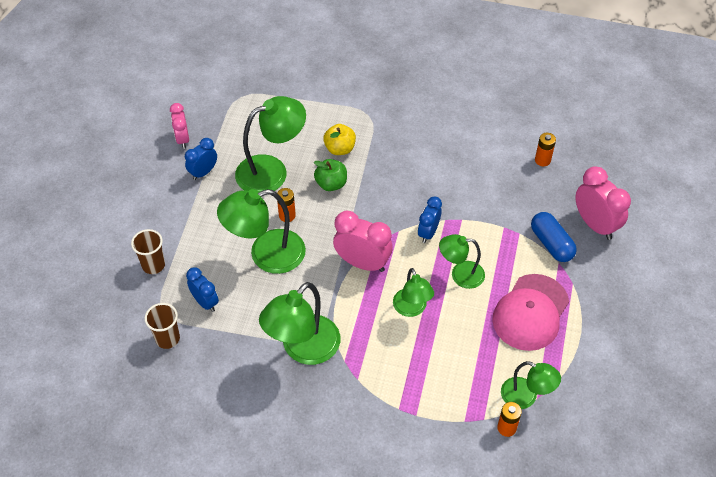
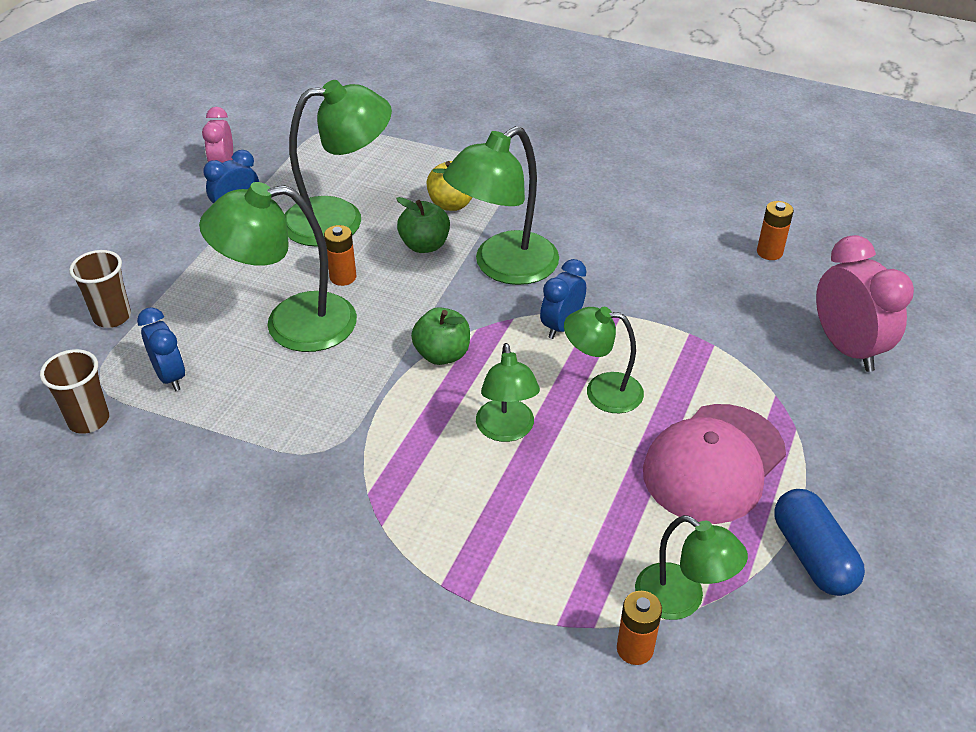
camera: 10 degrees right, 10 degrees down
green lamp [259,282,340,365] -> green lamp moved to [443,126,559,285]
pink clock [333,210,393,272] -> green apple [411,307,470,365]
blue capsule [531,212,577,262] -> blue capsule moved to [774,489,865,596]

